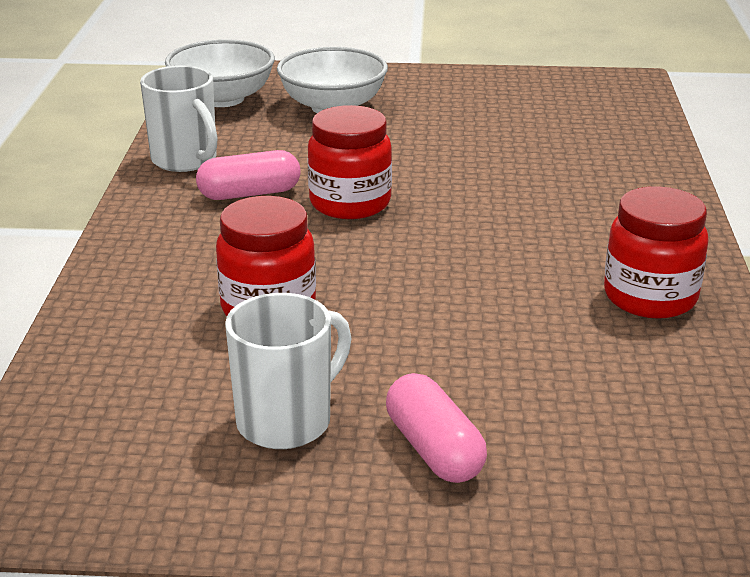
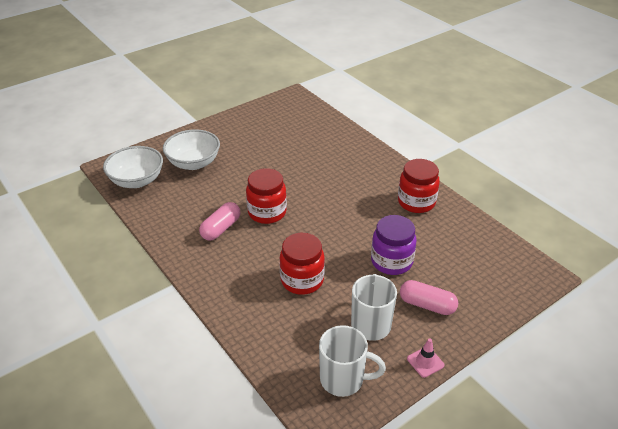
camera: 40 degrees left, 10 degrees up
white mug [140,65,218,172] -> white mug moved to [319,325,386,397]
none -> purple jar [371,215,417,275]
none -> pink traffic cone [407,338,444,378]

